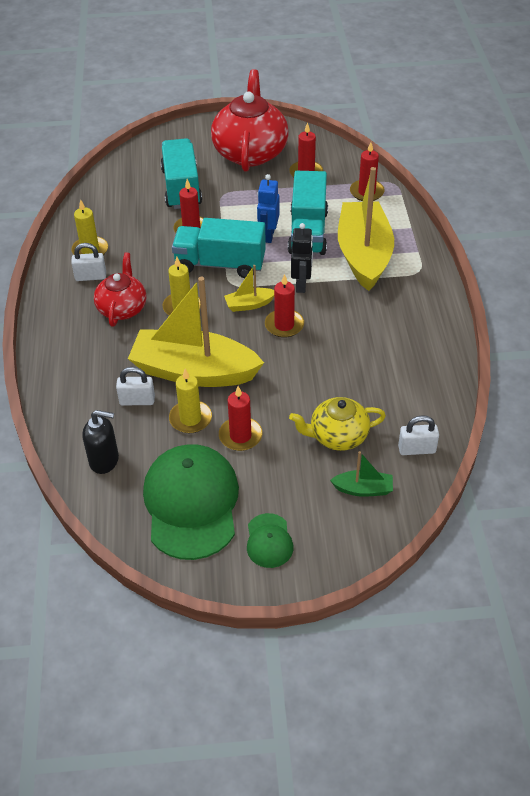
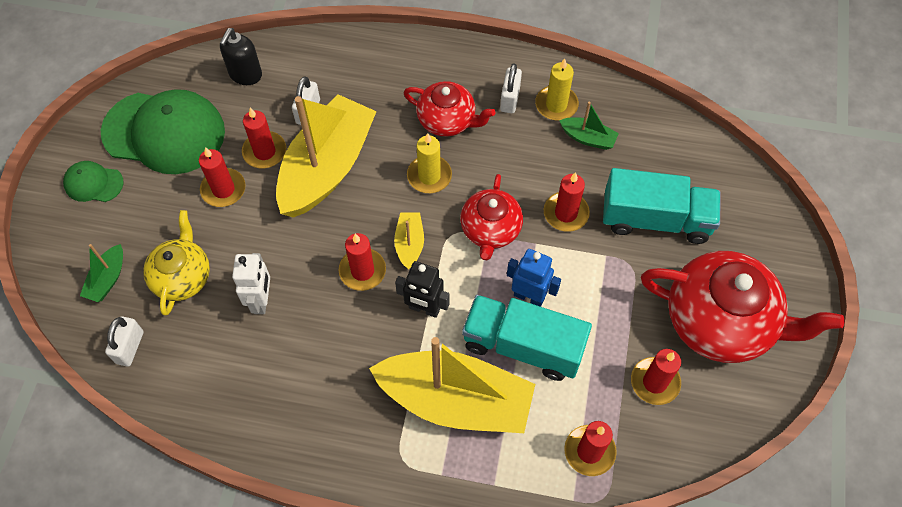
camera: 105 degrees right, 15 degrees up
yellow candle [169,369,212,433] -> red candle [242,108,286,168]
turquoise truck [172,218,266,278] -> red teapot [460,174,523,260]
none -> white robot [232,253,270,314]
none -> green boat [559,102,619,150]

